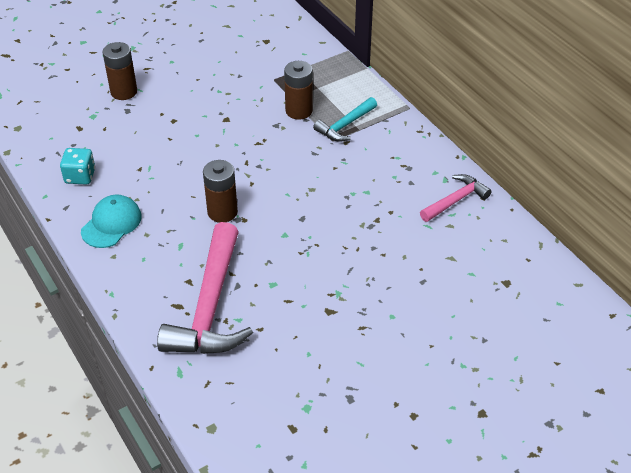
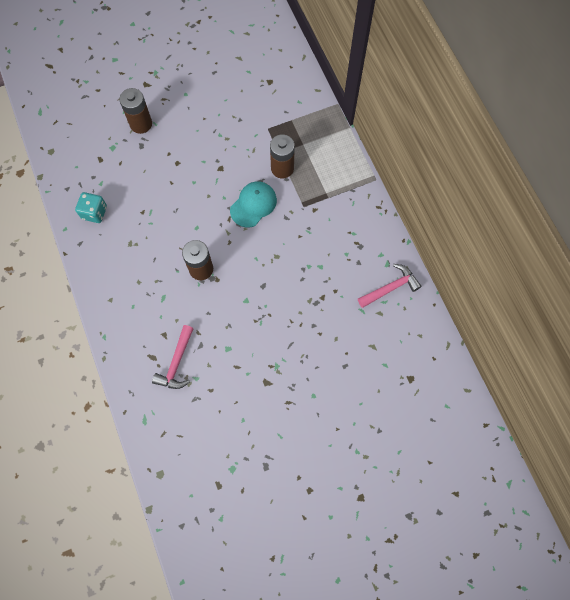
camera: 10 degrees right, 25 degrees up
turquoise cap [81,194,142,248] -> turquoise cap moved to [230,181,277,227]
pink hammer [157,222,253,354] -> pink hammer [152,325,194,389], size x0.53
turquoise hammer [313,97,377,141] -> none

